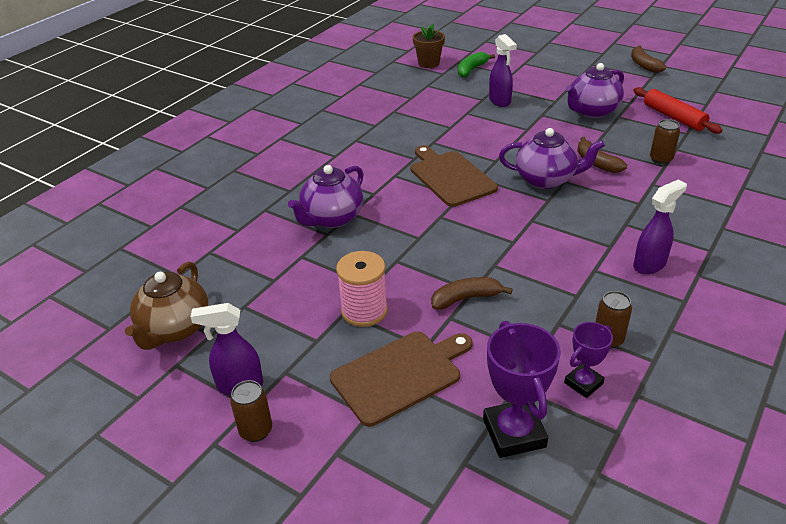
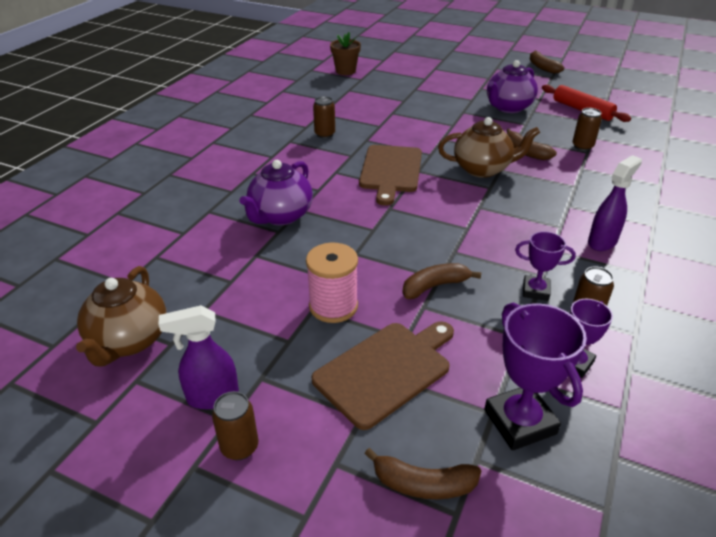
camera: 10 degrees left, 0 degrees up
brown cutting board [410,145,498,207] -> brown cutting board turned 135 degrees counterclockwise [359,145,422,206]
green banana [458,52,495,77] -> none
purple spray bottle [489,34,517,107] -> none
purple teapot [499,128,605,189] -> brown teapot [438,117,540,178]
none -> brown can [313,96,335,139]
none -> brown banana [364,448,481,499]
none -> purple trophy [515,231,576,301]

